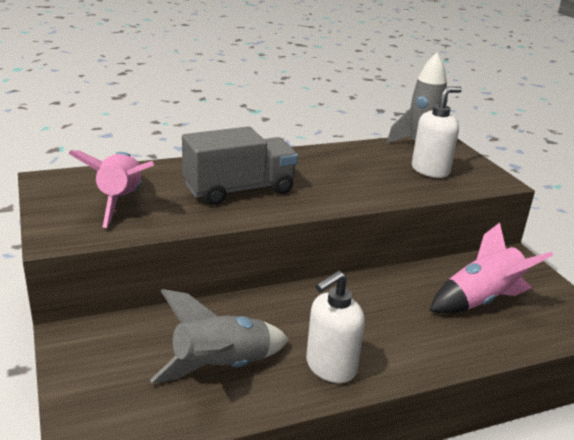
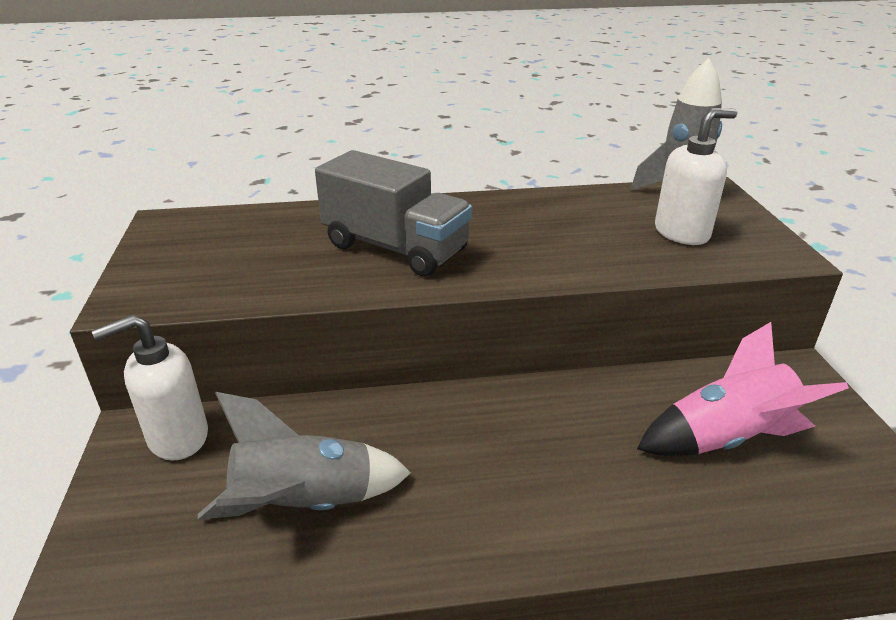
camera: 15 degrees right, 5 degrees up
pink rocket [68,150,154,228] -> none
grey truck [182,126,298,205] -> grey truck turned 45 degrees clockwise [315,150,472,276]
white soap dispenser [306,271,365,383] -> white soap dispenser moved to [92,314,208,461]

